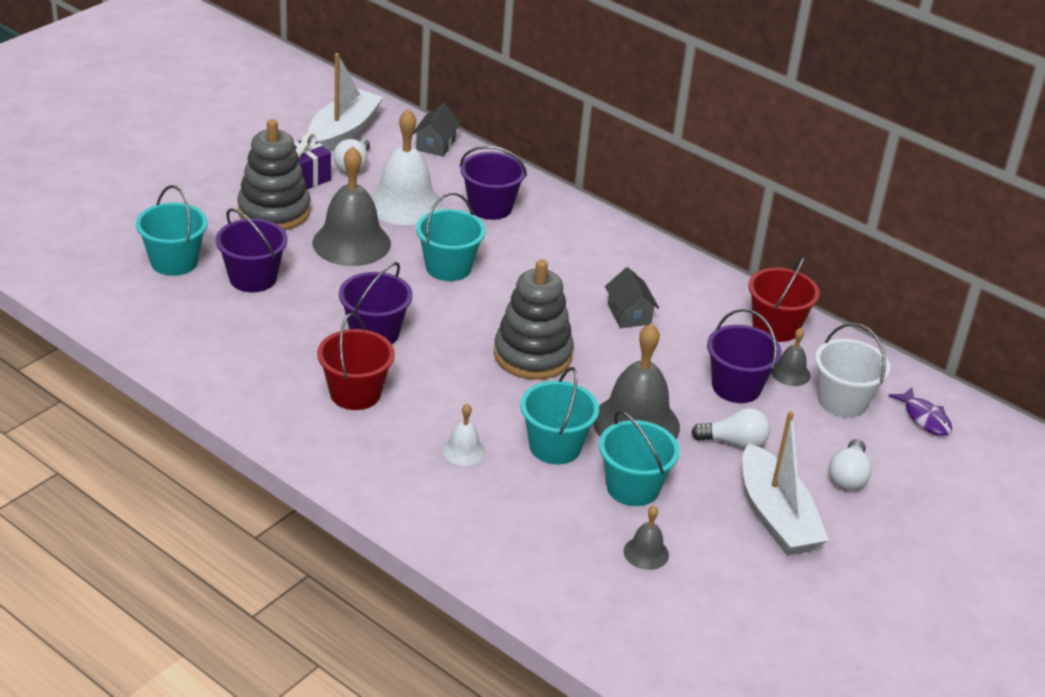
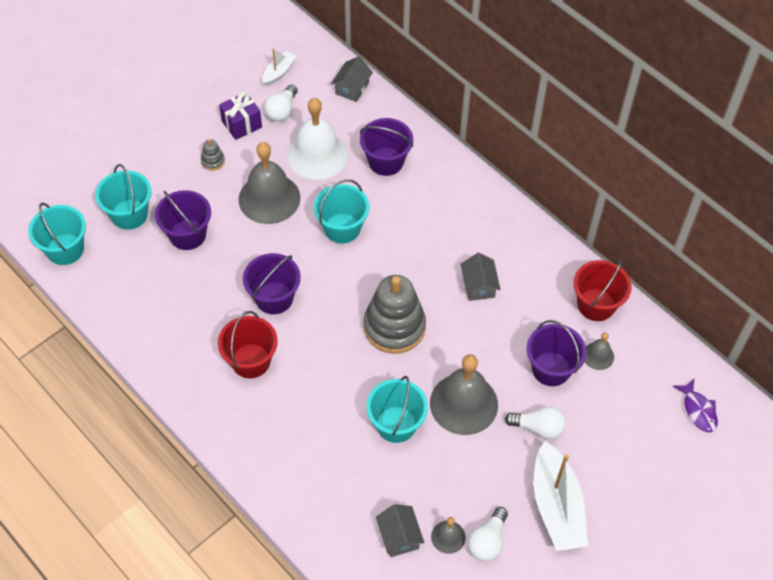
camera: 10 degrees right, 20 degrees up
grey stacking toy [238,119,311,230] -> grey stacking toy [201,139,225,171], size x0.41
white boat [307,53,383,152] -> white boat [262,48,297,86], size x0.51
white bell [442,404,486,466] -> none
turquoise bucket [599,411,680,506] -> turquoise bucket moved to [29,203,86,265]
white bucket [815,323,890,418] -> none
white light bulb [829,439,872,490] -> white light bulb moved to [468,507,508,561]
none -> grey house [376,504,424,557]

